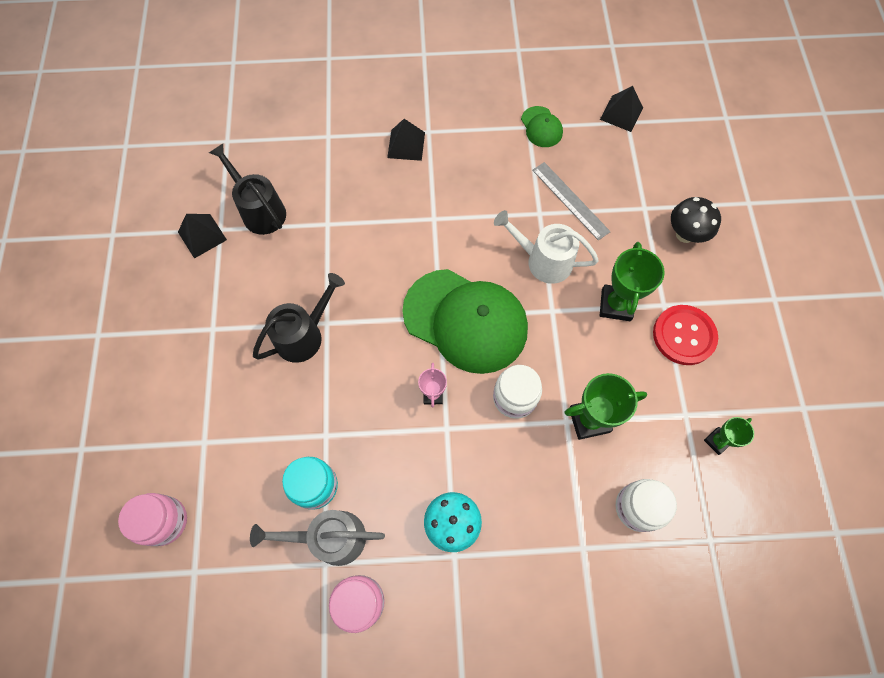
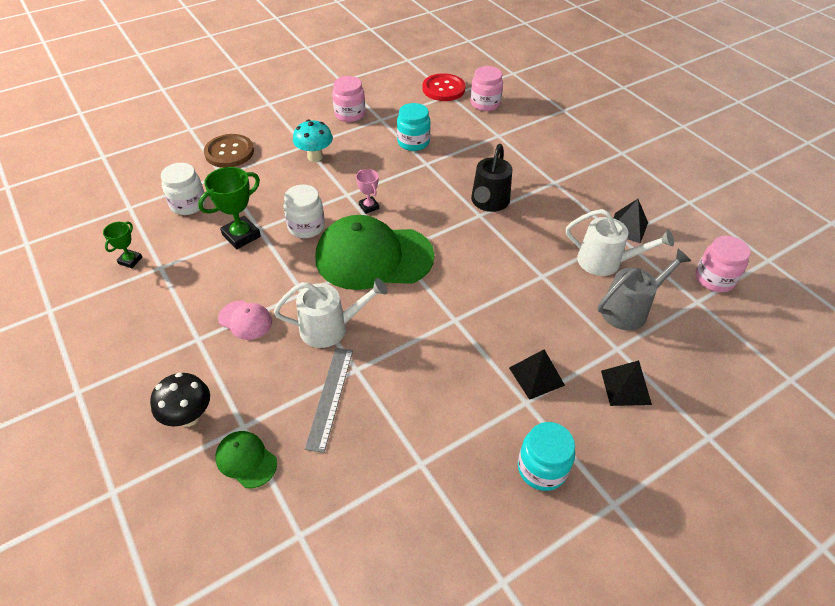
camera: 150 degrees right, 20 degrees down
black watering can [209,144,286,235] -> white watering can [566,209,674,276]
grey watering can [250,510,385,566] -> grey watering can moved to [598,249,691,330]
green cap [521,106,563,147] -> green cap moved to [215,431,277,488]
grey ruler [532,162,611,240] -> grey ruler turned 75 degrees clockwise [305,348,353,453]
black pyramid [600,86,643,132] -> black pyramid moved to [601,360,652,406]
green trophy [600,242,665,321] -> pink cap [218,301,272,340]
red button [653,305,718,365] -> red button moved to [423,73,466,101]
none -> brown button [204,134,254,168]
none -> turquoise jar [518,422,575,491]
none -> pink jar [696,236,751,292]

